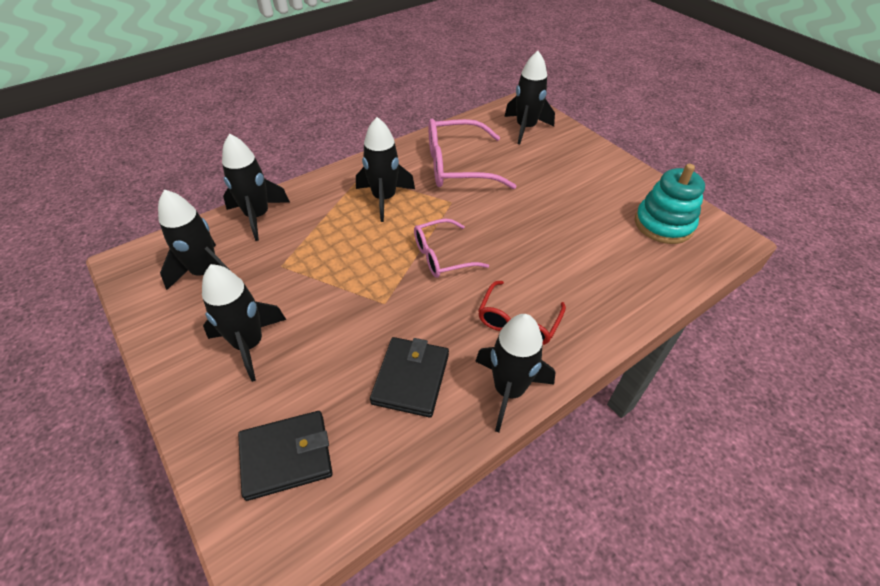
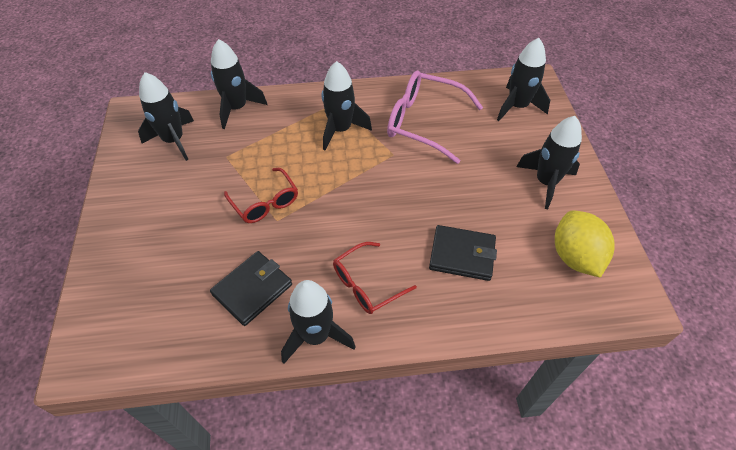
camera: 30 degrees right, 5 degrees up
black rocket [202,264,286,382] -> black rocket moved to [516,116,582,209]
black wallet [238,411,333,501] -> black wallet moved to [429,225,497,281]
pink glasses [414,219,489,278] -> none
turquoise stacking toy [635,164,705,244] -> yellow lemon [555,211,615,278]
none -> red glasses [224,168,298,223]

